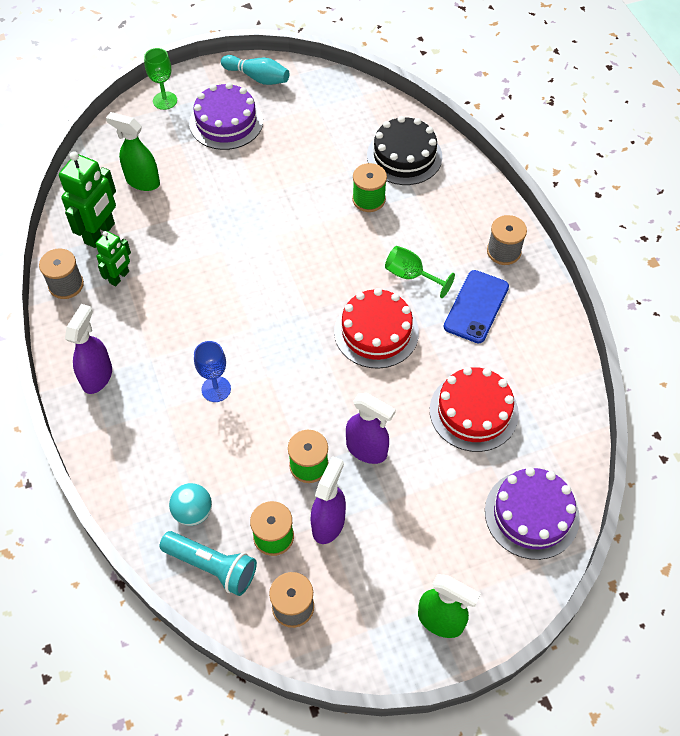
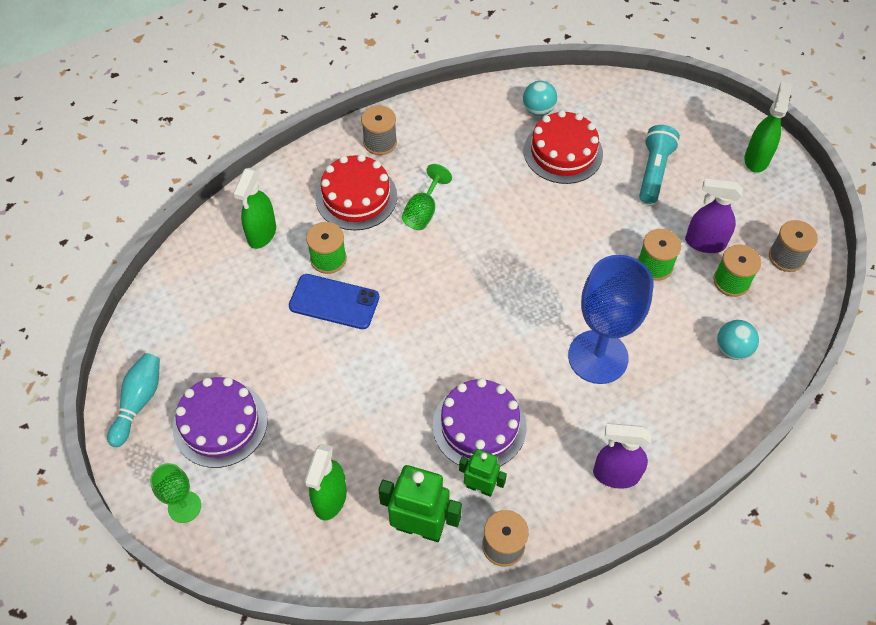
camera: 100 degrees left, 0 degrees up
turquoise flashlight [160,531,257,596] -> turquoise flashlight moved to [639,125,680,204]
blue goblet [194,341,231,402] -> blue goblet [568,255,653,384], size x1.99
red cake [334,288,419,369] -> red cake moved to [315,154,397,230]
purple spray bottle [346,393,396,464] -> none
black cake [367,116,442,185] -> green spray bottle [233,168,276,249]
blue phone [444,270,509,343] -> blue phone moved to [289,274,379,329]
purple cake [485,467,580,560] -> purple cake moved to [433,378,527,466]
none -> turquoise ball [523,81,557,116]

